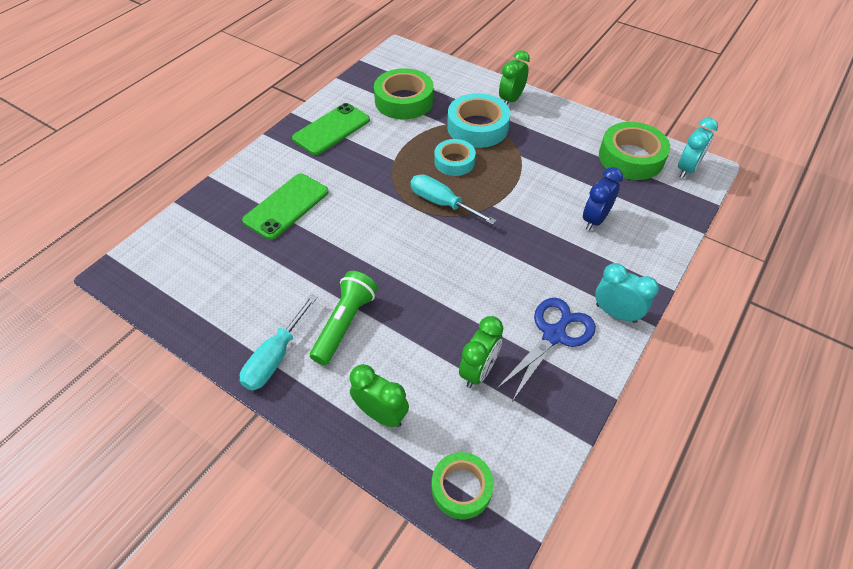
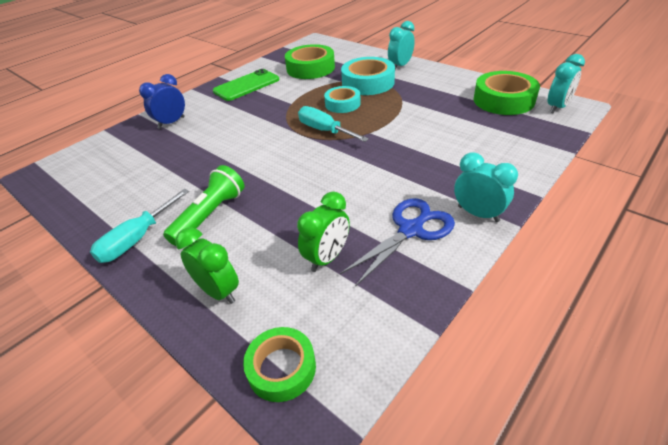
camera: 10 degrees right, 10 degrees down
green phone [242,174,329,240] -> none
green clock [499,50,530,105] -> turquoise clock [388,21,415,70]
blue clock [583,167,623,231] -> blue clock moved to [139,74,185,129]

